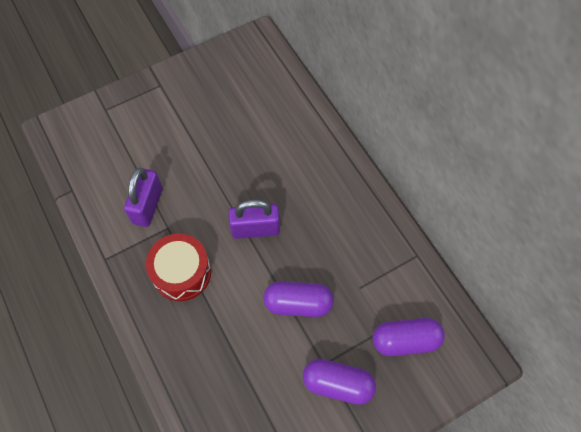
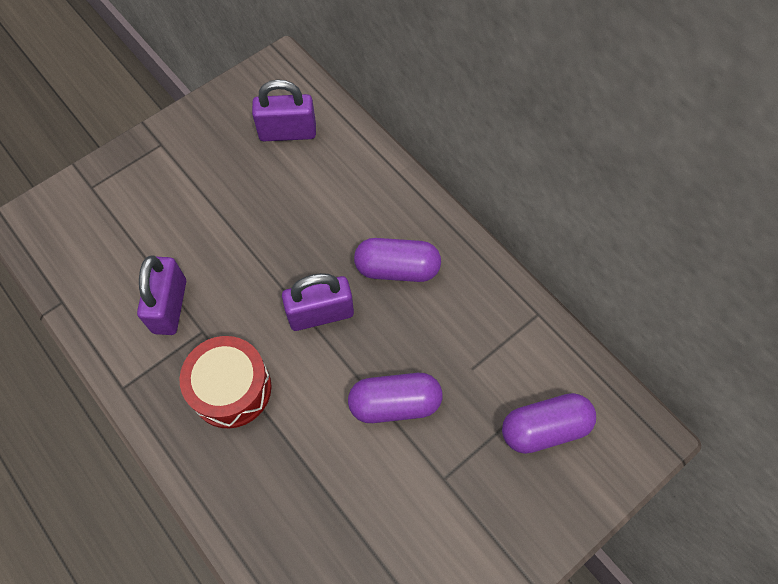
camera: 10 degrees left, 0 degrees up
purple capsule [303,359,376,405] -> purple capsule moved to [354,238,441,282]
none -> purple padlock [252,79,316,141]

